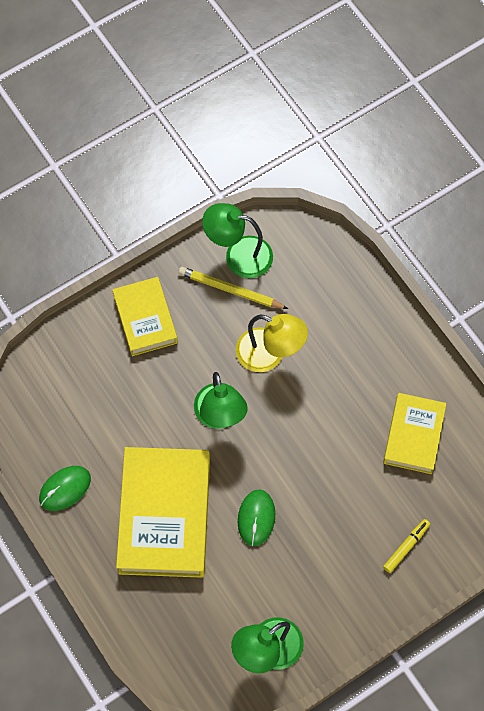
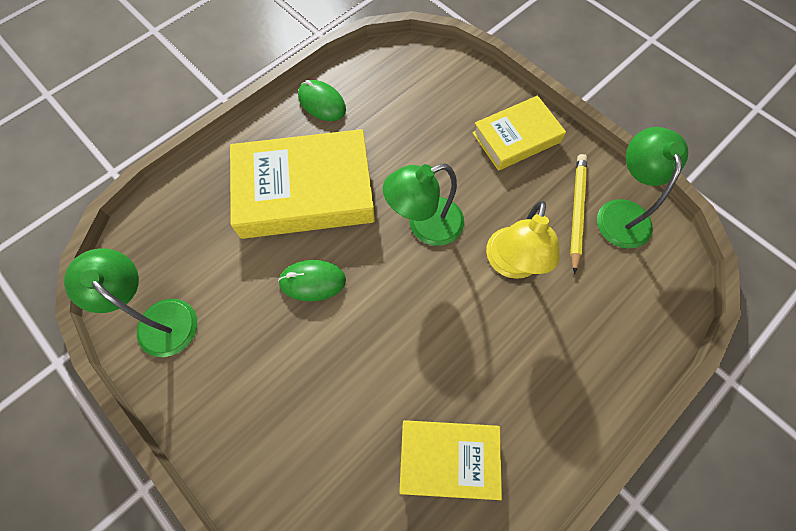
camera: 80 degrees right, 0 degrees up
yellow marker [383,519,430,573] -> none

